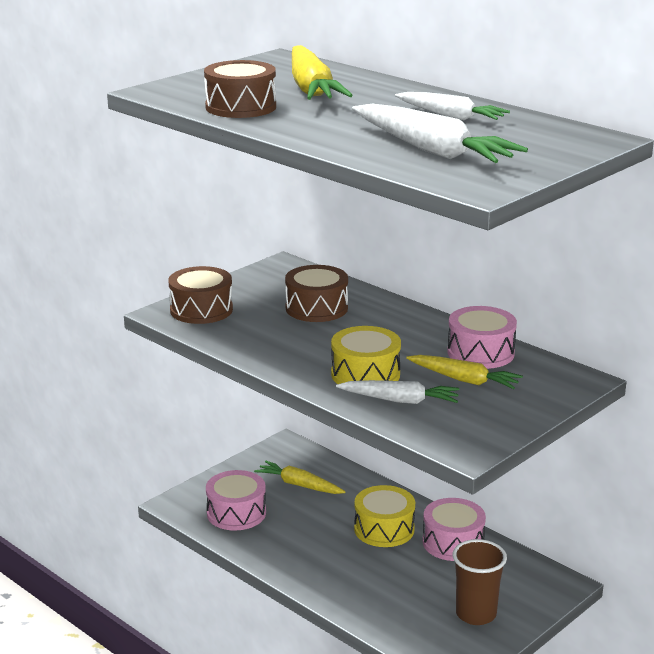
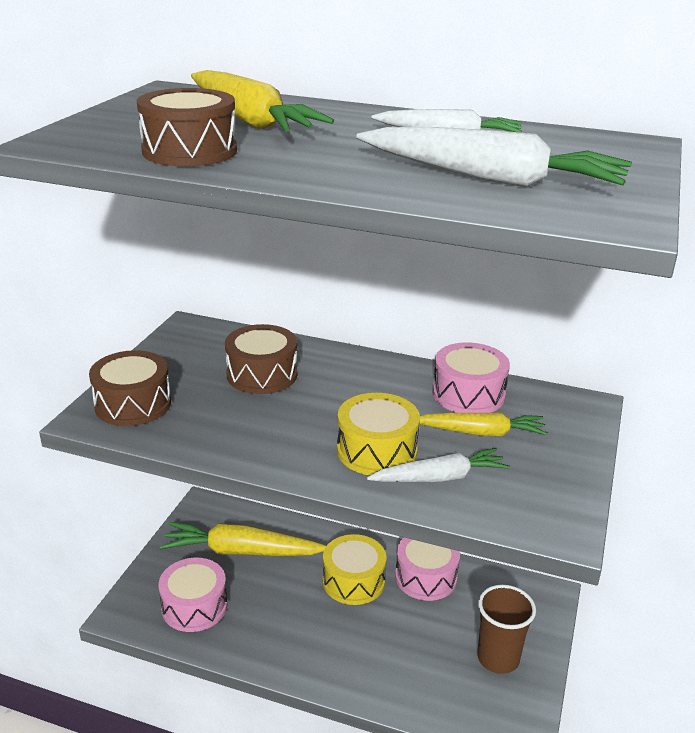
camera: 25 degrees left, 5 degrees up
yellow carrot [254,461,346,494] -> yellow carrot [160,522,327,556], size x1.60

